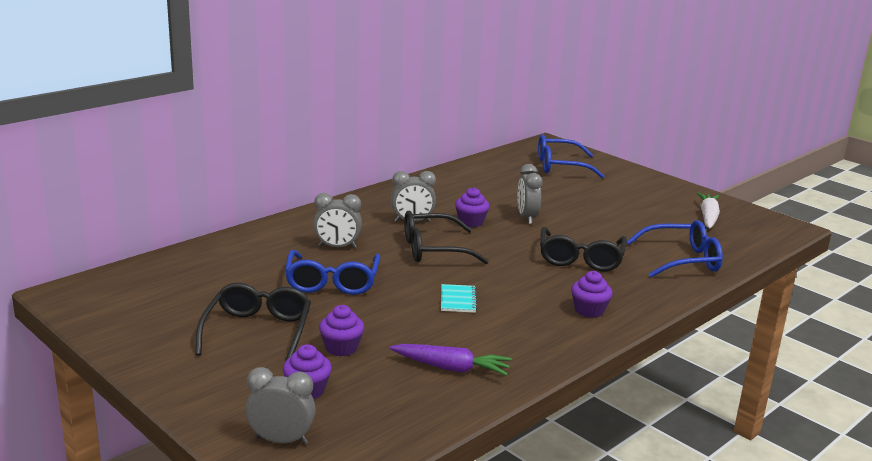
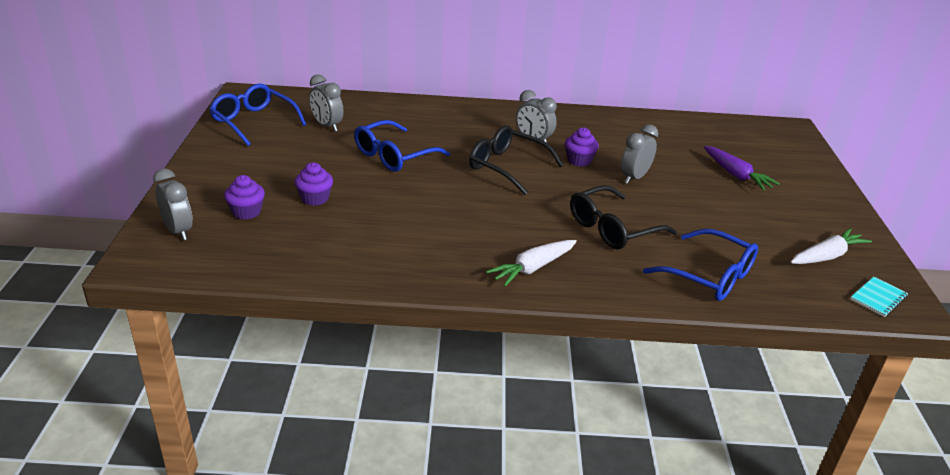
camera: 45 degrees right, 10 degrees up
black glasses [195,283,311,361] -> none
grey clock [313,193,362,248] -> grey clock moved to [309,74,344,132]
purple carrot [390,344,512,376] -> purple carrot moved to [704,146,780,190]
turquoise notebook [441,284,477,313] -> turquoise notebook moved to [850,277,908,317]
blue glasses [538,134,604,178] -> blue glasses moved to [209,83,306,146]
purple cupcake [571,271,613,318] -> white carrot [486,240,577,287]

